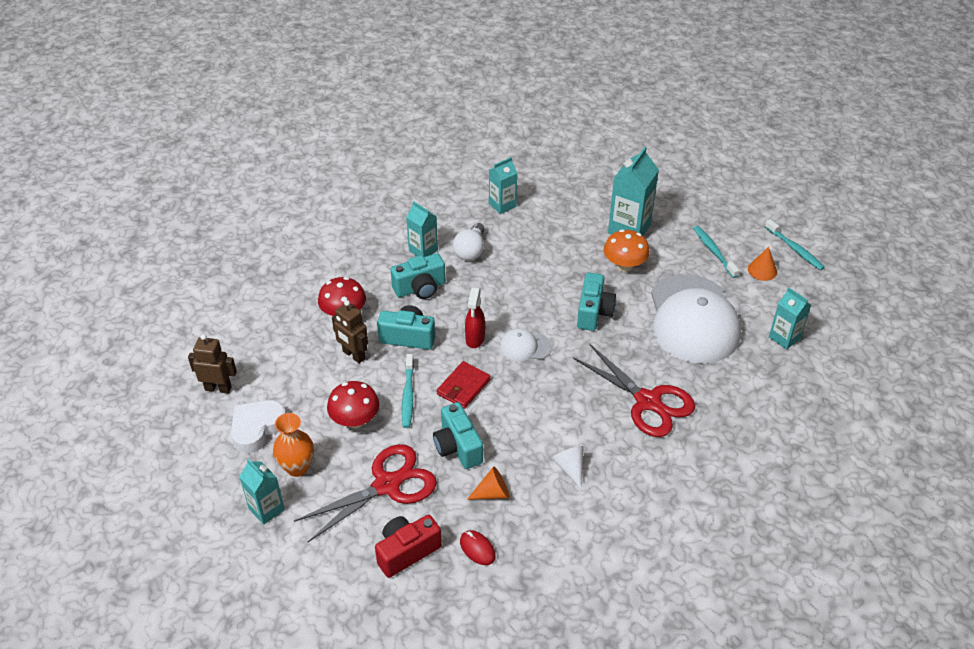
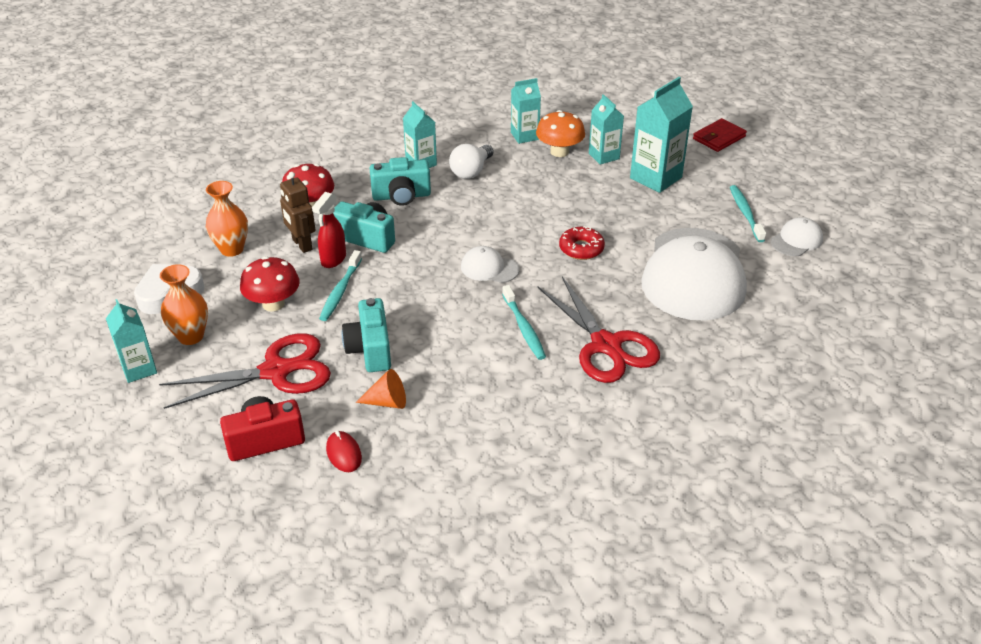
camera: 15 degrees right, 5 degrees down
brown robot [188,334,237,393] -> none
red wallet [437,361,491,409] -> red wallet moved to [693,118,747,152]
red spray bottle [465,288,485,348] -> red spray bottle moved to [312,192,346,268]
white cone [551,446,584,489] -> none
turquoise camera [577,273,616,331] -> red donut [559,226,605,260]
orange mushroom [604,229,650,272] -> orange mushroom moved to [536,110,585,157]
orange cone [748,247,777,281] -> white cap [771,217,823,256]
turquoise toothbrush [765,219,825,270] -> turquoise toothbrush moved to [502,285,546,360]
turquoise carton [769,287,811,350] -> turquoise carton moved to [589,94,624,165]
none -> orange vase [206,181,248,257]

